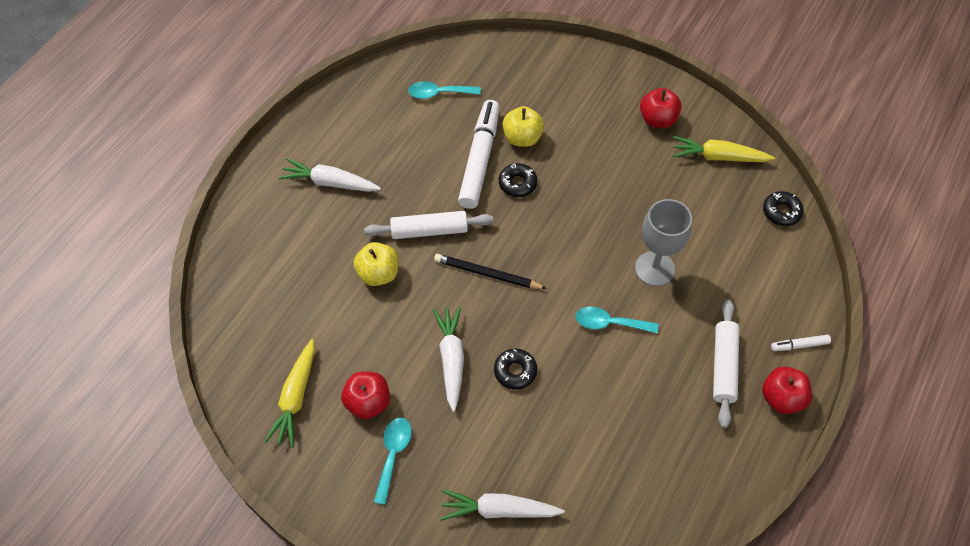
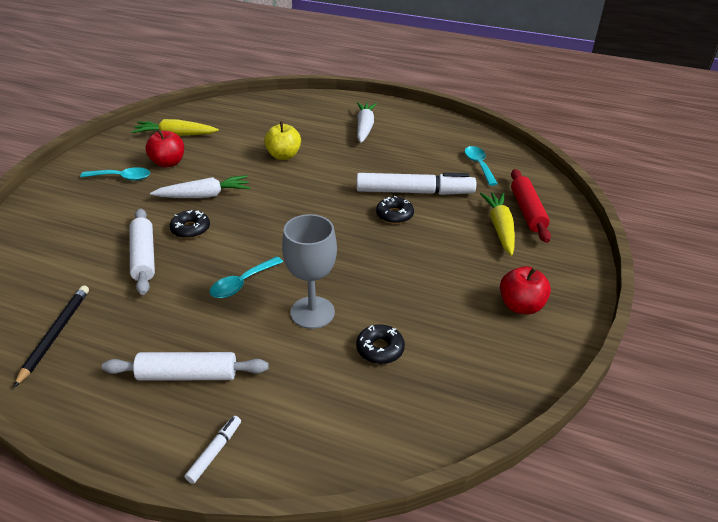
camera: 80 degrees right, 20 degrees down
white rolling pin [364,211,493,239] -> white rolling pin moved to [129,209,155,295]
black pencil [434,254,547,289] -> black pencil moved to [14,285,89,388]
white carrot [440,490,565,521] -> none
yellow apple [502,106,544,147] -> none
turquoise spoon [575,307,659,334] -> turquoise spoon turned 135 degrees counterclockwise [210,256,283,298]
yellow carrot [672,136,775,162] -> yellow carrot moved to [480,192,515,256]
red apple [762,366,812,414] -> none
black donut [763,191,804,226] -> black donut moved to [356,324,405,364]
white marker [771,335,831,351] -> white marker turned 45 degrees clockwise [185,416,241,484]
none -> red rolling pin [511,169,551,243]

